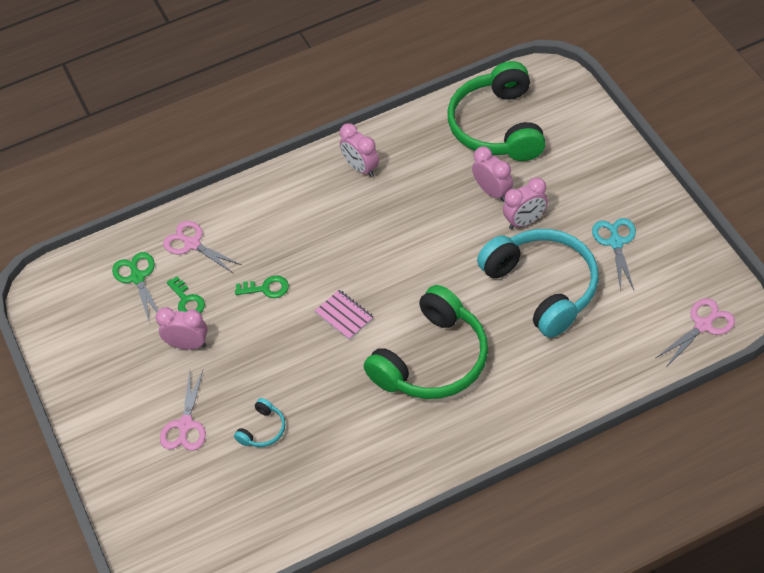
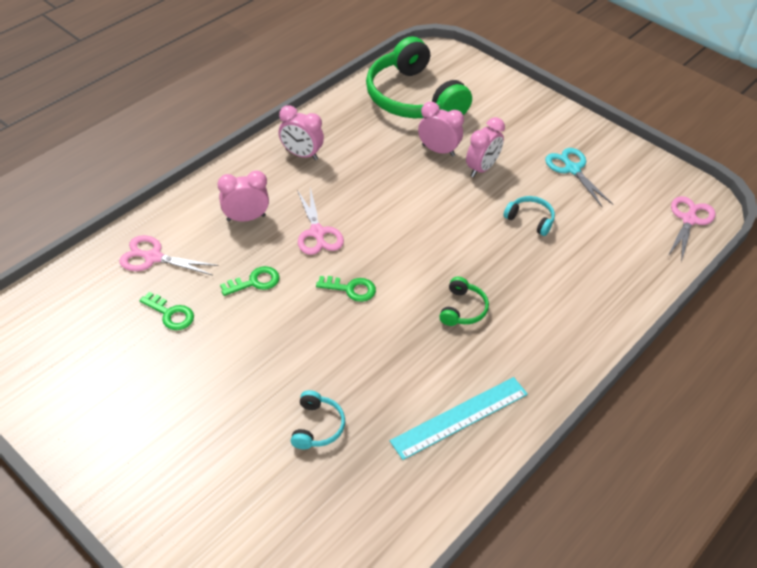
camera: 30 degrees left, 5 degrees down
green scissors [112,252,158,324] -> none
pink clock [156,307,208,350] -> pink clock moved to [218,170,269,222]
pink scissors [160,370,206,451] -> pink scissors moved to [297,187,344,255]
pink notebook [315,290,374,340] -> green key [316,276,376,302]
green headphones [364,285,488,399] -> green headphones [439,277,489,326], size x0.42
turquoise headphones [477,229,599,338] -> turquoise headphones [503,196,555,236], size x0.42
none -> turquoise ruler [390,377,528,460]

